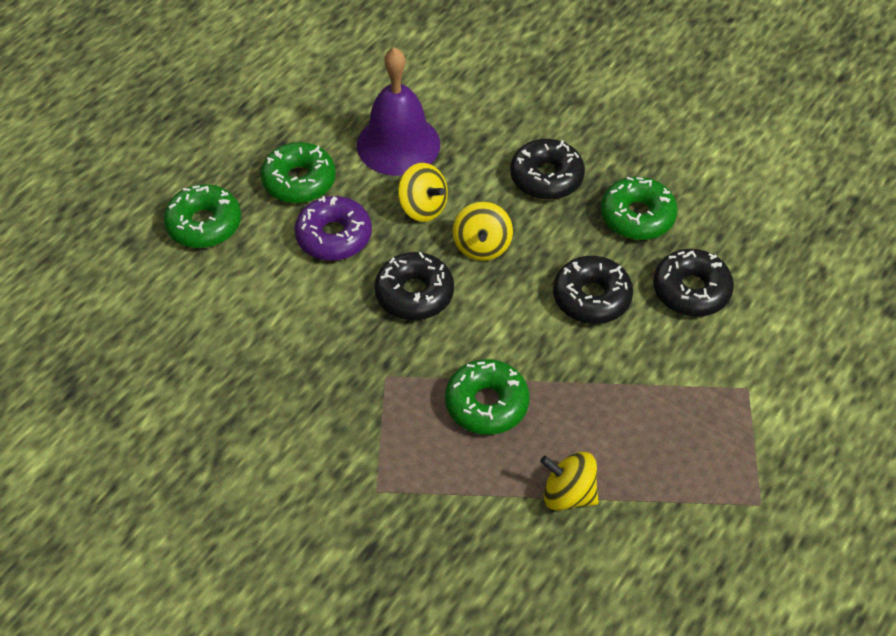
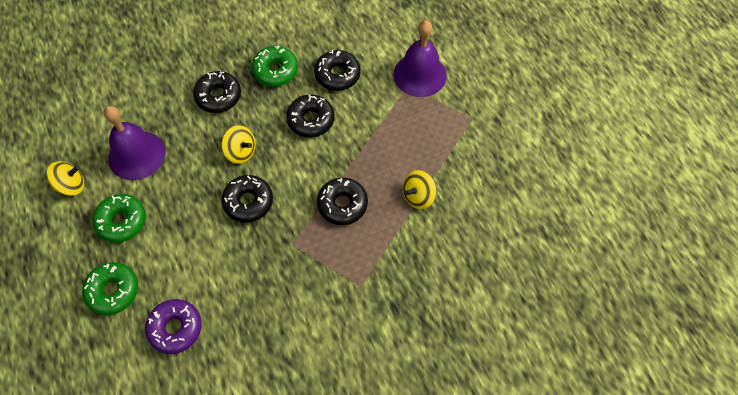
camera: 60 degrees left, 10 degrees up
purple donut [294,196,372,261] -> purple donut moved to [145,299,202,354]
yellow spinning top [398,163,448,222] -> yellow spinning top moved to [47,161,84,196]
green donut [445,359,529,435] -> black donut [317,177,368,225]
none -> purple bell [393,20,447,97]

